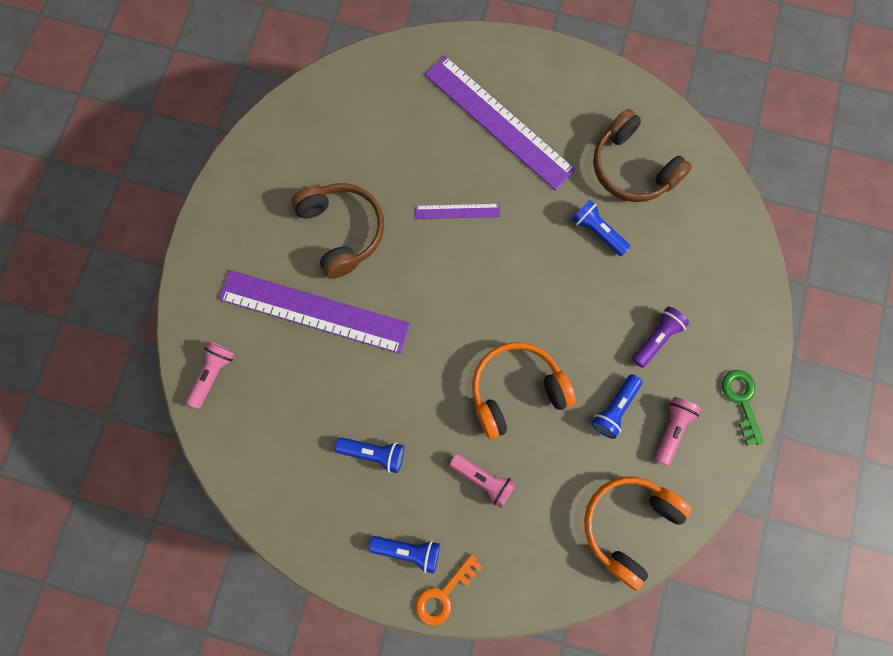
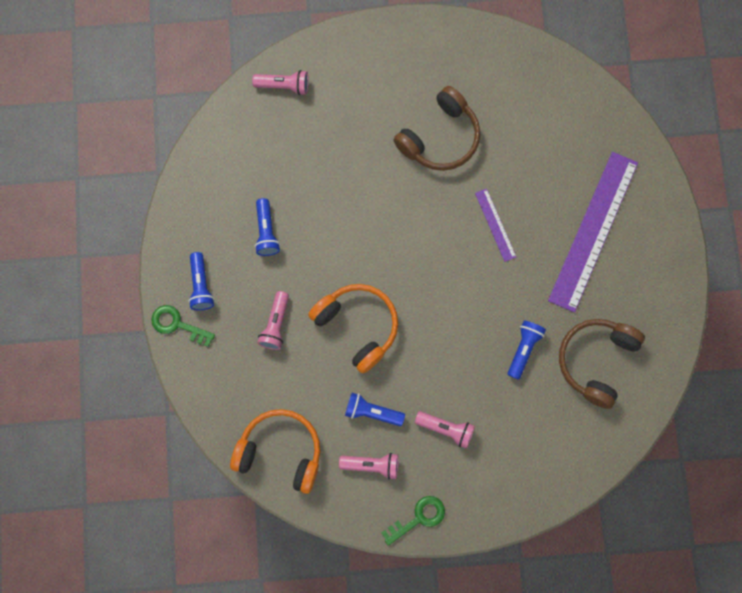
camera: 70 degrees right, 0 degrees up
purple ruler [219,270,411,354] -> none
orange key [416,554,483,626] -> green key [151,305,215,347]
purple flashlight [632,307,689,368] -> pink flashlight [415,411,475,449]

